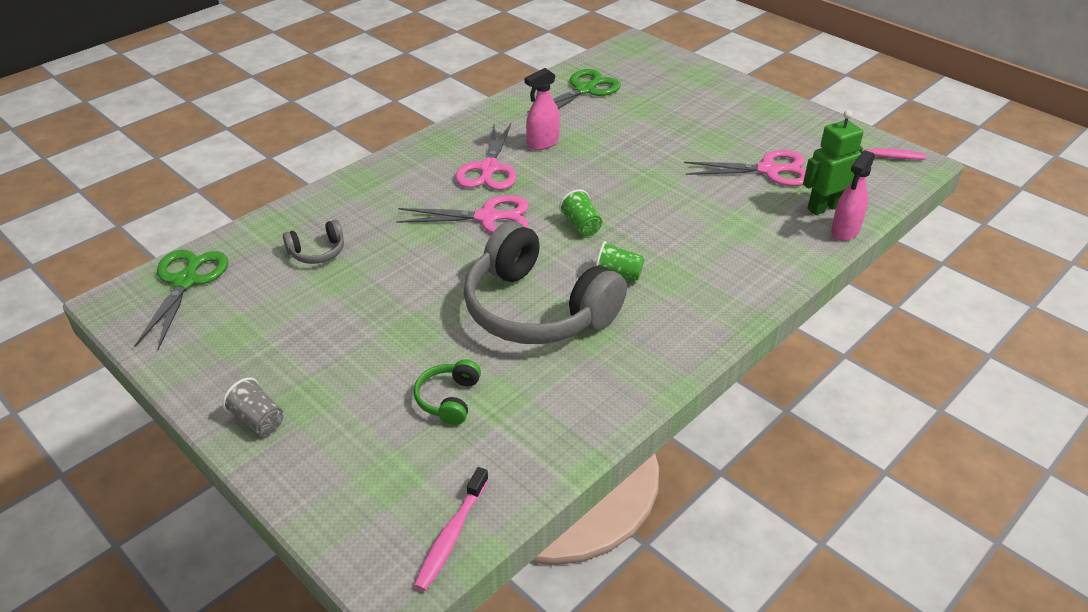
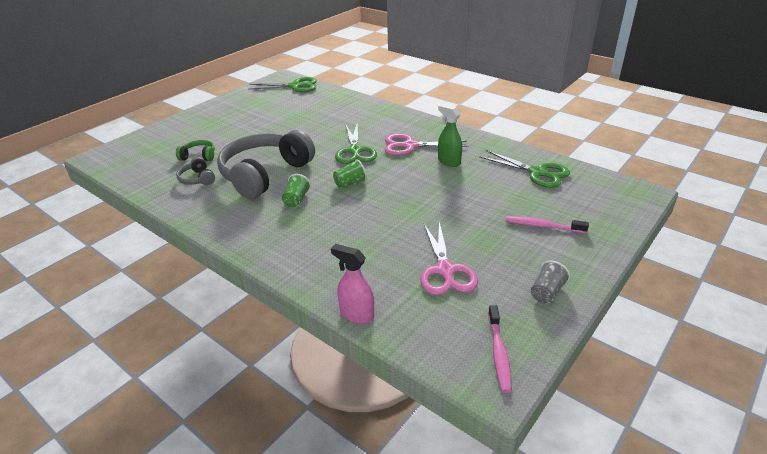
camera: 85 degrees right, 5 degrees down
grey cup [222,377,284,436] -> grey cup moved to [531,260,570,303]
grey headphones [283,220,344,264] -> grey headphones moved to [176,157,215,185]
pink scissors [396,195,529,233] -> green scissors [335,125,377,164]
pink toothbrush [414,467,489,591] -> pink toothbrush moved to [506,216,589,233]
pink spray bottle [525,68,560,150] -> green spray bottle [438,104,462,167]
green robot [803,110,864,215] -> none

